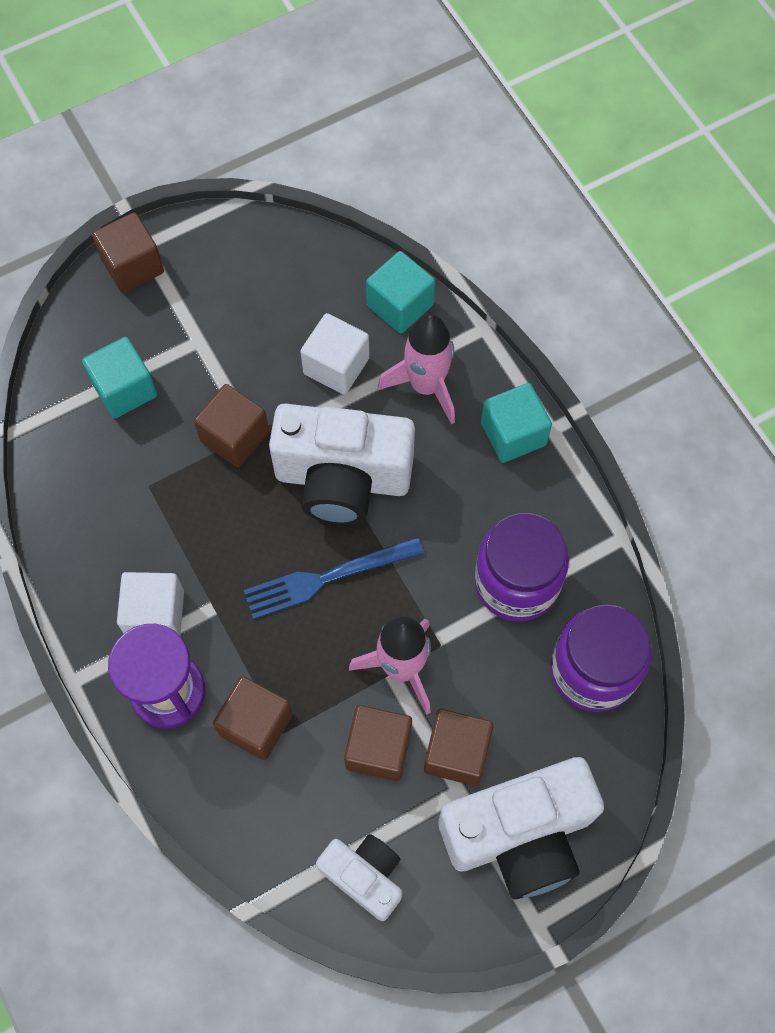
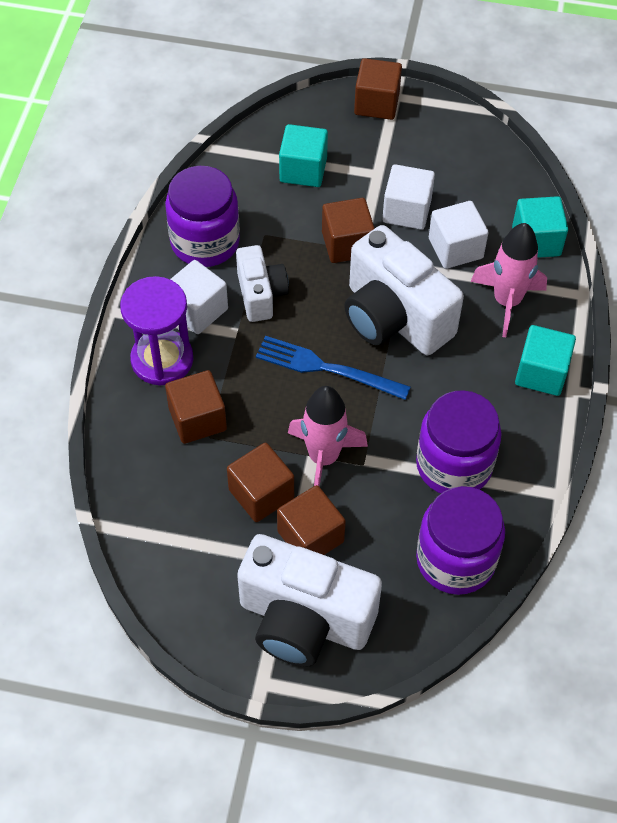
camera: 40 degrees right, 10 degrees down
white camera [316,834,402,921] -> white camera moved to [236,245,289,322]
none -> purple jar [165,166,240,267]
none -> white cube [382,164,435,230]

